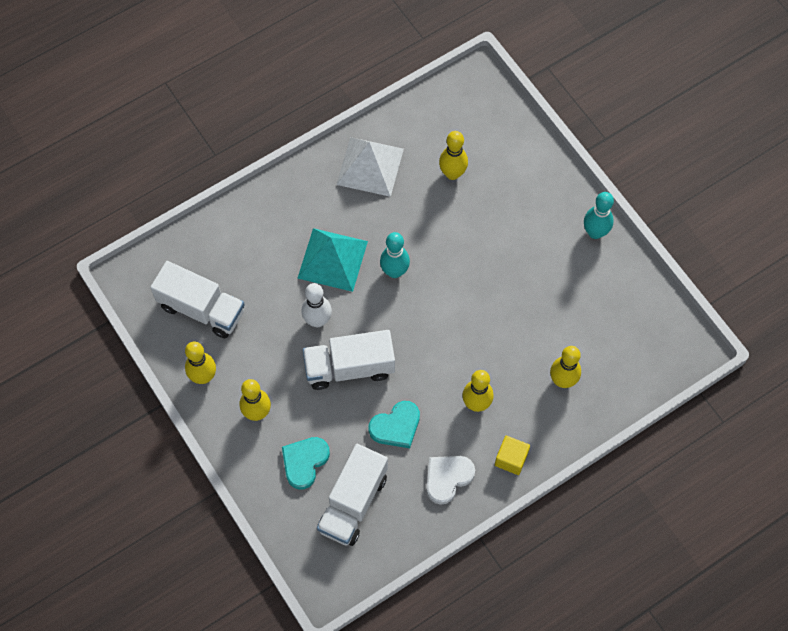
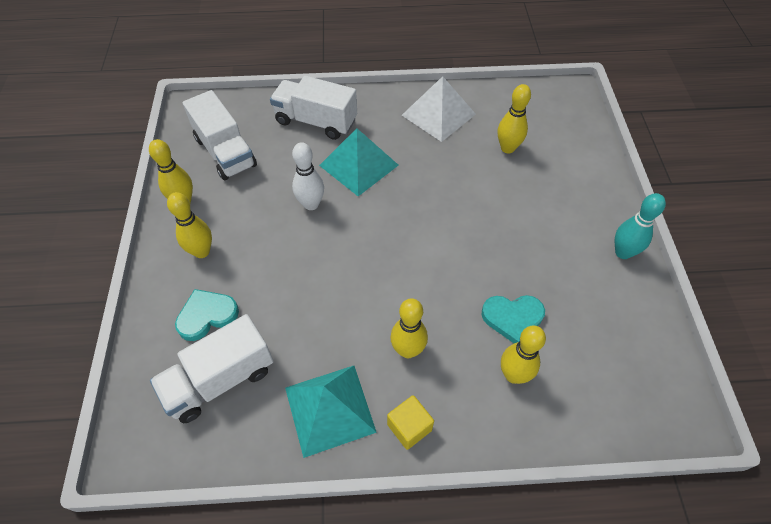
camera: 30 degrees right, 10 degrees down
white truck [303,330,395,390] -> white truck moved to [270,76,357,140]
turquoise heart [368,401,420,448] -> turquoise heart moved to [481,295,545,343]
turquoise bowling pin [380,232,410,278] -> none
white heart [427,456,475,505] -> turquoise pyramid [285,366,377,458]

